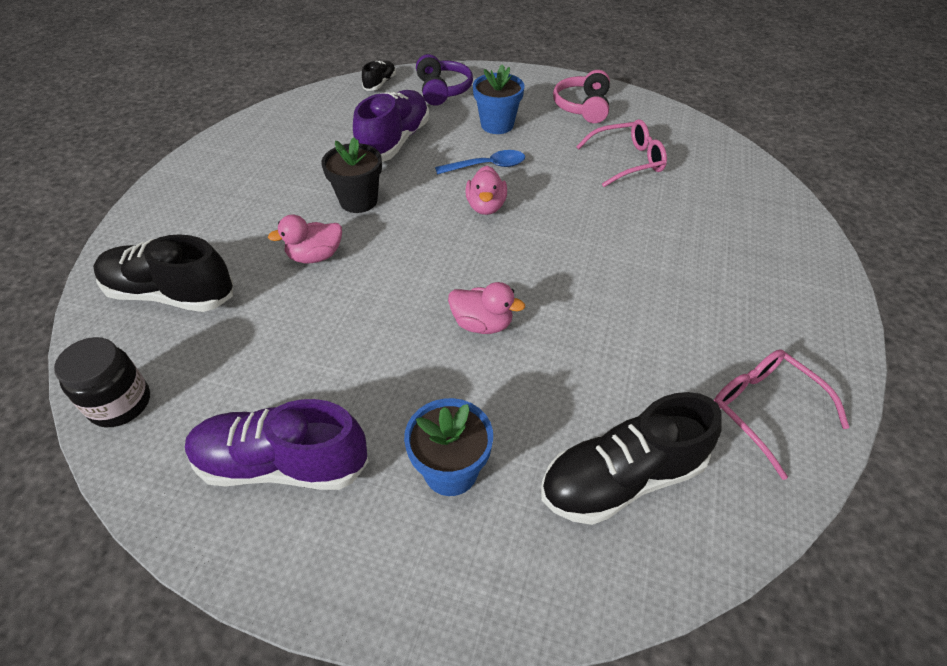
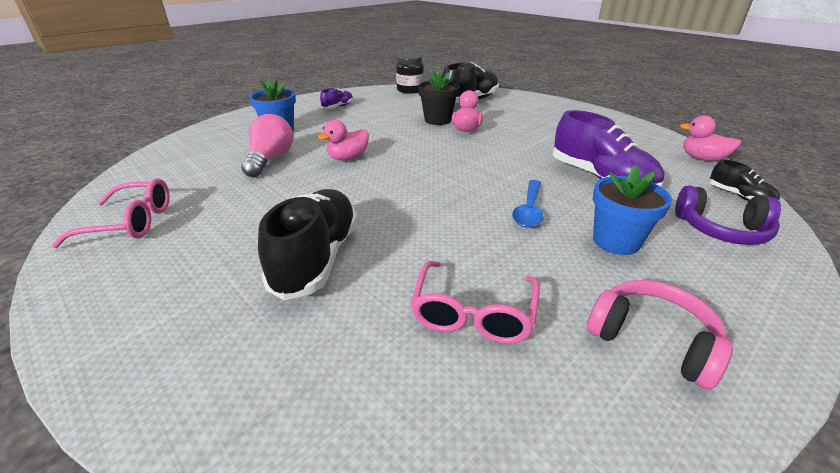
camera: 120 degrees right, 15 degrees down
purple shoe [185,399,369,490] -> purple shoe [320,88,353,109], size x0.50
black flower pot [321,137,382,213] -> black flower pot moved to [418,70,459,125]
pink duck [465,166,507,215] -> pink duck moved to [680,116,741,161]
black shoe [541,392,722,525] -> black shoe moved to [258,189,358,300]
none -> pink light bulb [241,114,293,178]

